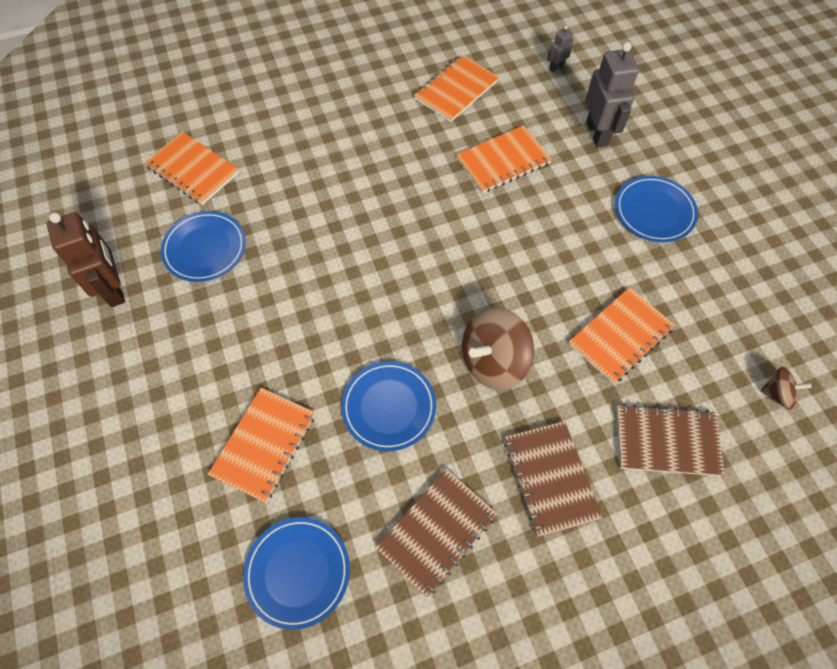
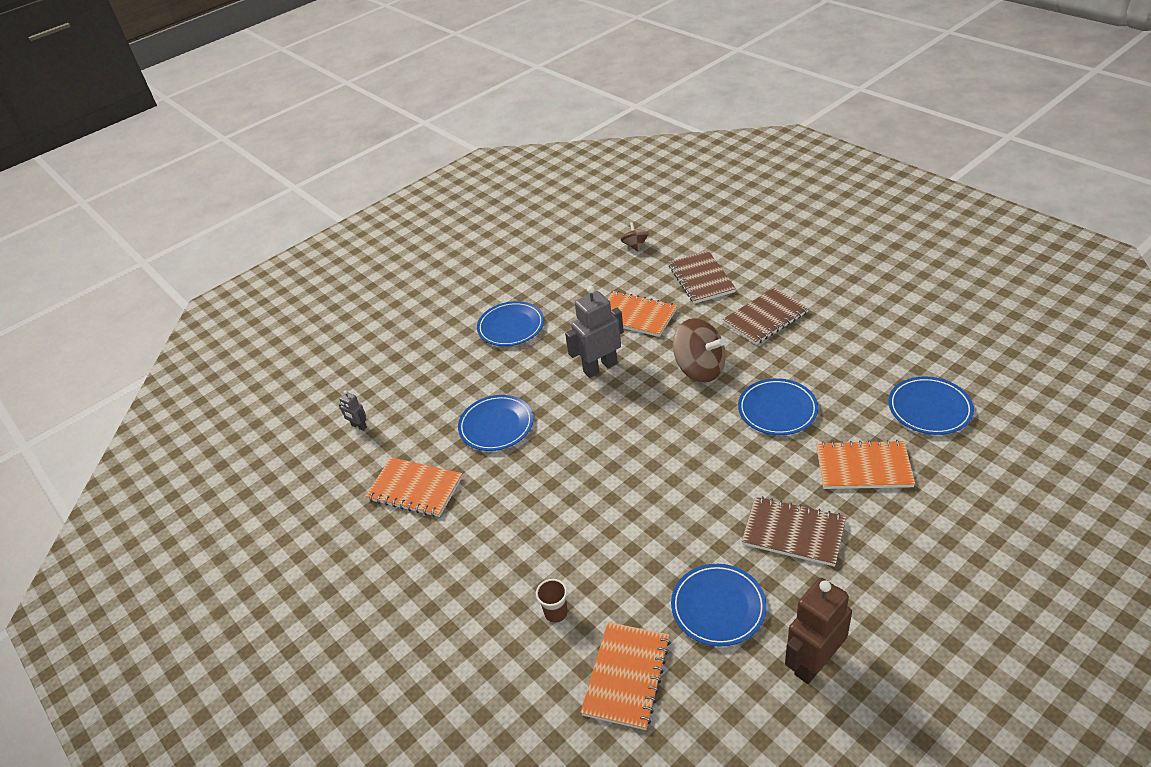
camera: 105 degrees left, 20 degrees down
brown notebook [375,469,497,597] -> brown notebook moved to [742,496,846,567]
orange notebook [456,125,552,193] -> blue plate [458,395,533,451]
grey robot [585,42,639,148] -> grey robot moved to [565,285,624,378]
none -> brown cup [536,579,568,623]

